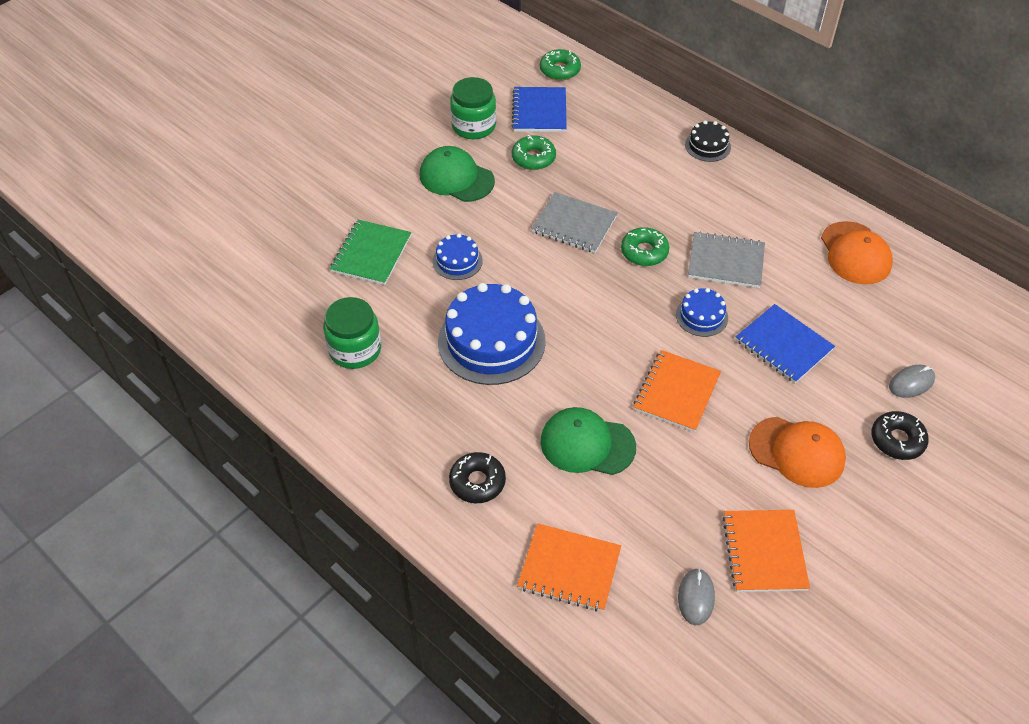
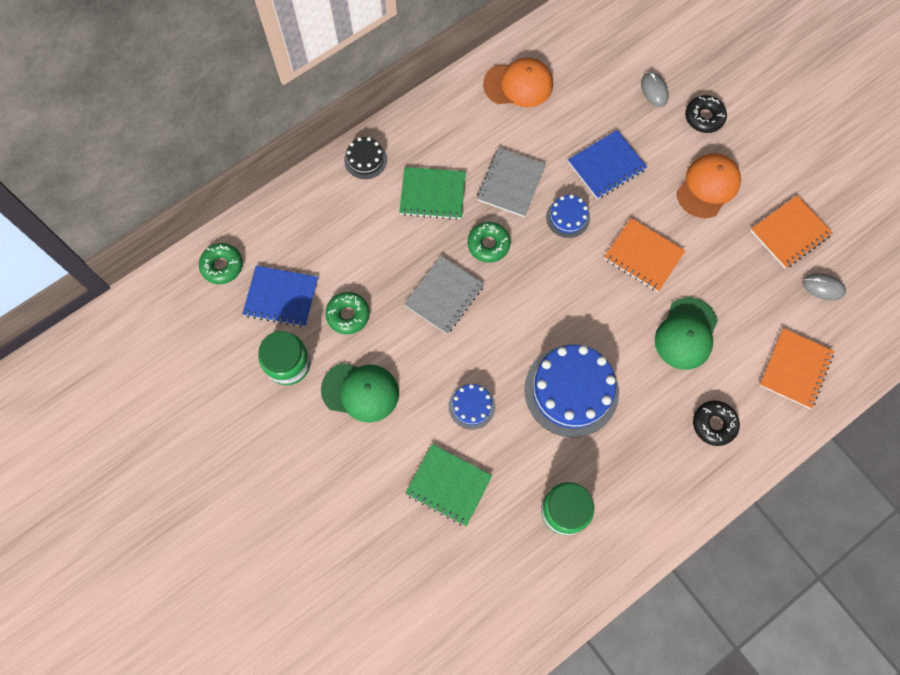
camera: 80 degrees left, 20 degrees up
green cap [420,146,495,202] -> green cap turned 120 degrees counterclockwise [321,363,399,423]
orange notebook [722,510,810,592] -> orange notebook turned 45 degrees counterclockwise [750,195,833,268]
none -> green notebook [399,167,466,220]

